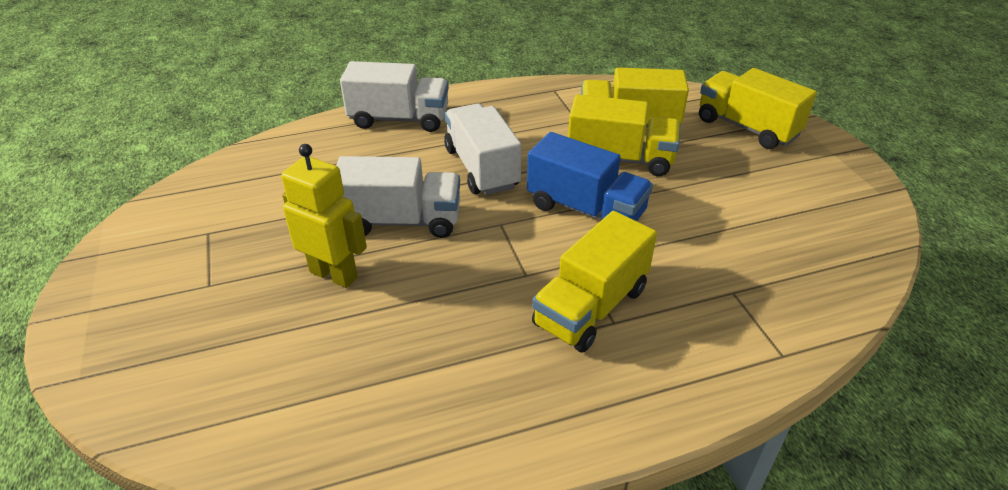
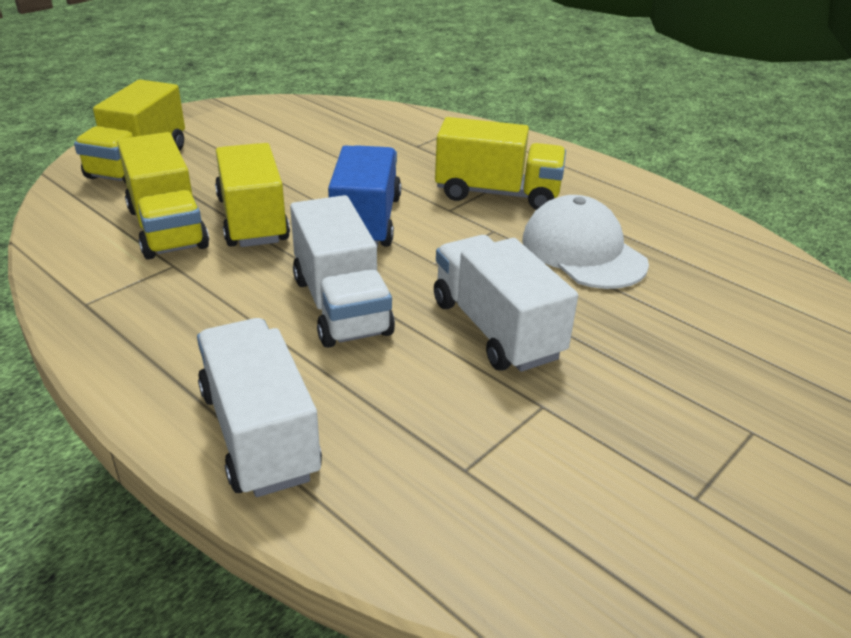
camera: 120 degrees left, 5 degrees down
yellow robot [281,144,367,288] -> none
white truck [444,103,521,195] -> white truck turned 60 degrees counterclockwise [290,195,395,348]
none -> white cap [522,195,649,289]

